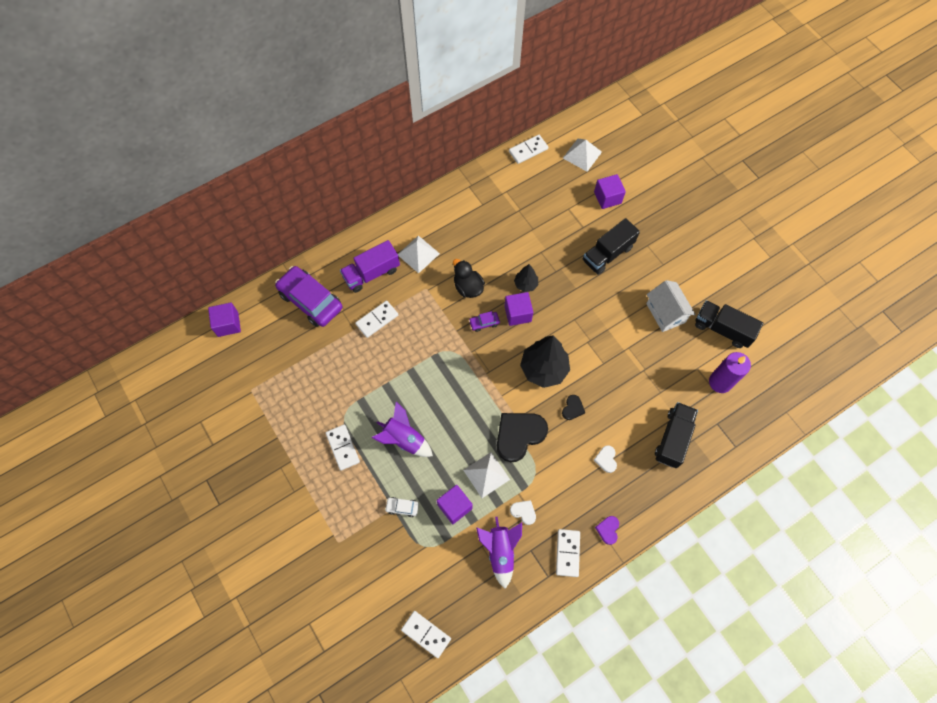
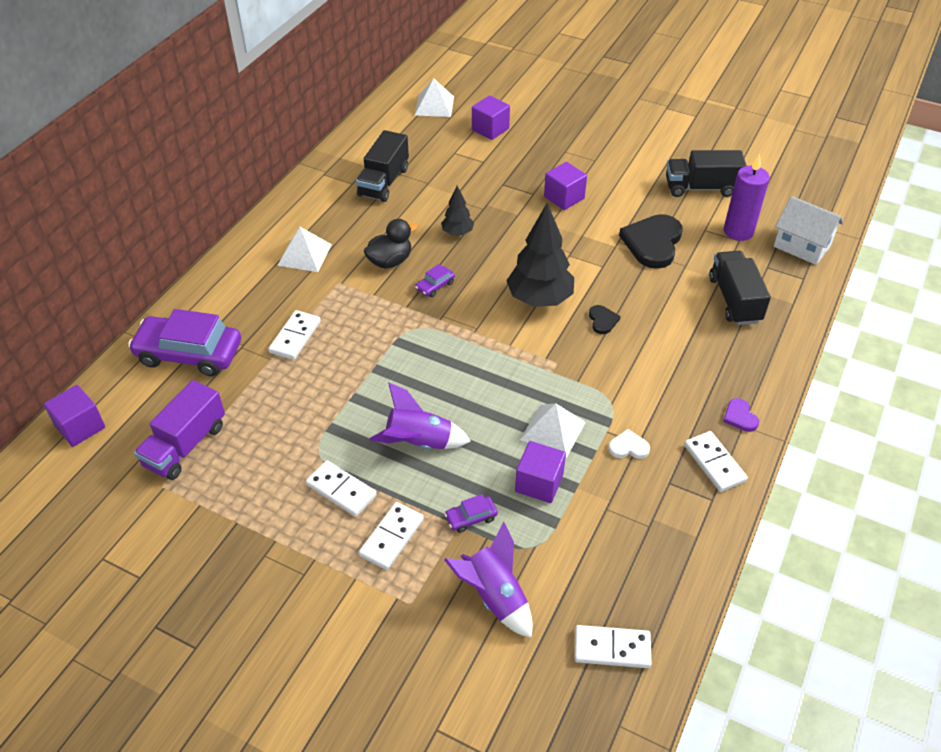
camera: 30 degrees left, 20 degrees down
purple truck [340,240,400,293] -> purple truck moved to [134,380,225,480]
white car [385,497,419,517] -> purple car [444,494,498,533]
black duck [453,259,485,298] -> black duck turned 120 degrees clockwise [364,219,417,269]
purple rocket [476,517,522,589] -> purple rocket moved to [444,522,533,638]
black heart [497,413,548,462] -> black heart moved to [619,214,682,269]
purple cube [504,292,533,326] -> purple cube moved to [544,162,587,210]
white domino [509,135,548,164] -> white domino moved to [359,502,424,570]
black truck [583,218,640,275] -> black truck moved to [356,130,409,202]
white heart [594,445,617,473] -> none
white house [646,280,696,332] -> white house moved to [774,196,843,265]

